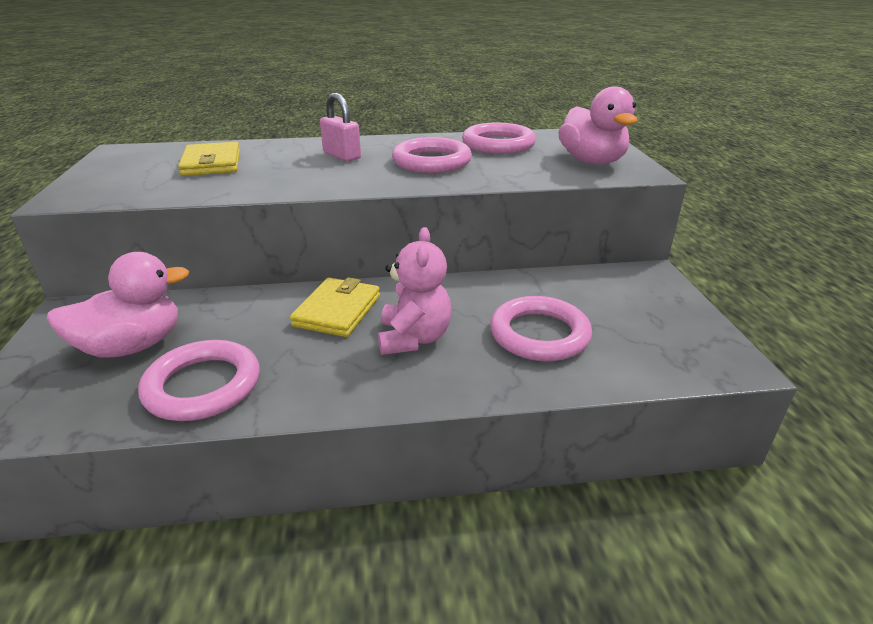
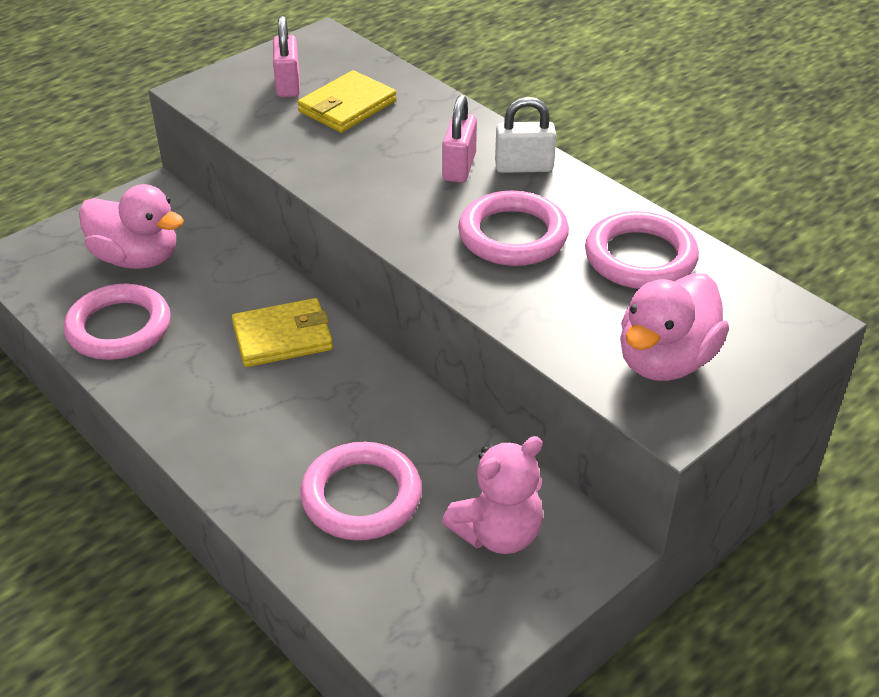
camera: 55 degrees right, 10 degrees up
pink teddy bear [378,227,452,355] -> pink teddy bear moved to [442,436,543,554]
none -> pink padlock [273,16,300,97]
none -> white padlock [495,97,556,173]

